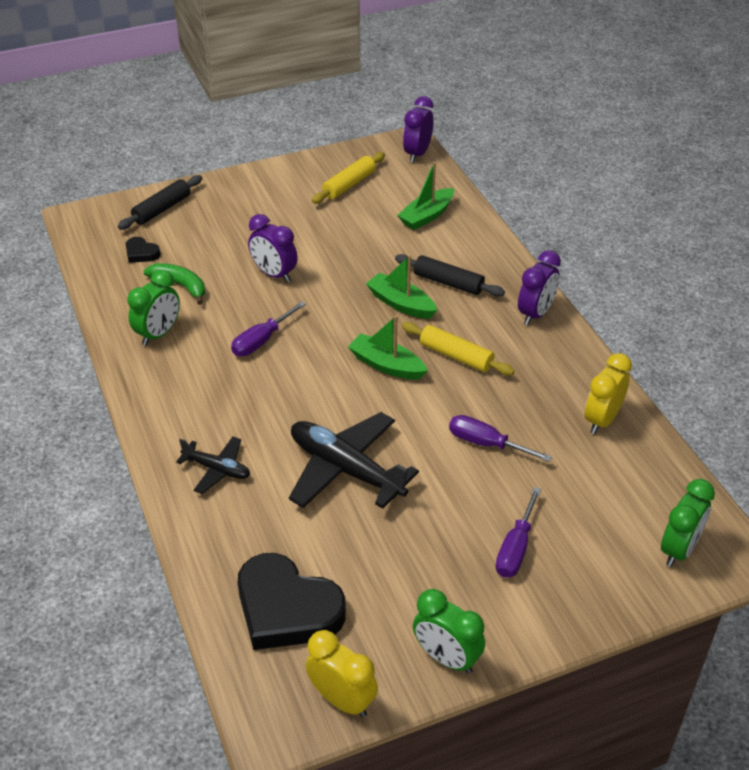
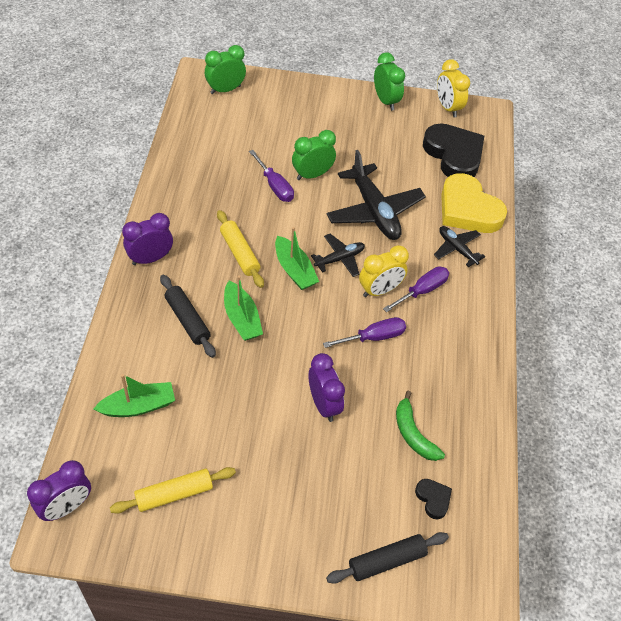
camera: 155 degrees left, 10 degrees up
green clock [128,270,180,346] -> green clock moved to [292,130,336,180]
purple screwdriver [496,487,541,578] -> purple screwdriver moved to [383,266,449,312]
yellow clock [585,353,632,434] -> yellow clock moved to [359,245,409,297]
none -> black plane [311,234,365,277]
none -> yellow heart [441,173,507,233]

